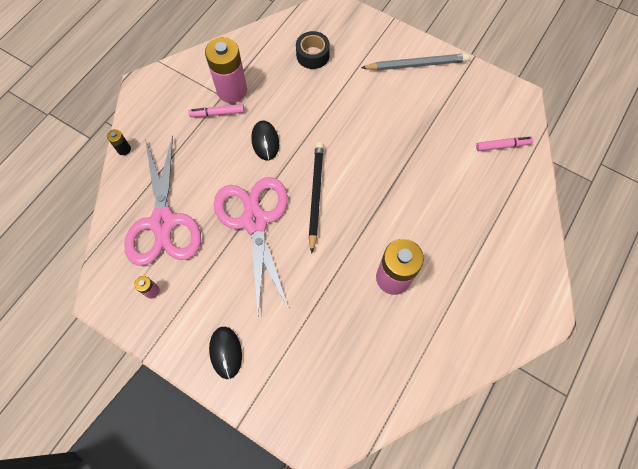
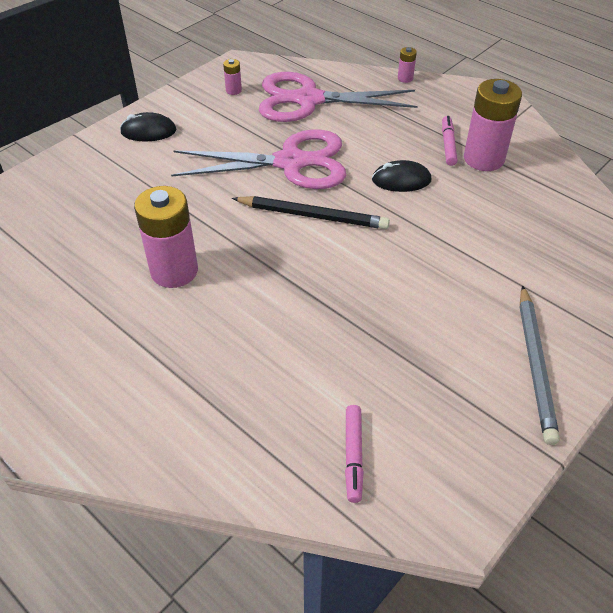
camera: 100 degrees right, 20 degrees down
black battery [107,129,131,155] -> pink battery [398,47,417,83]
black tape [296,31,330,69] -> none

